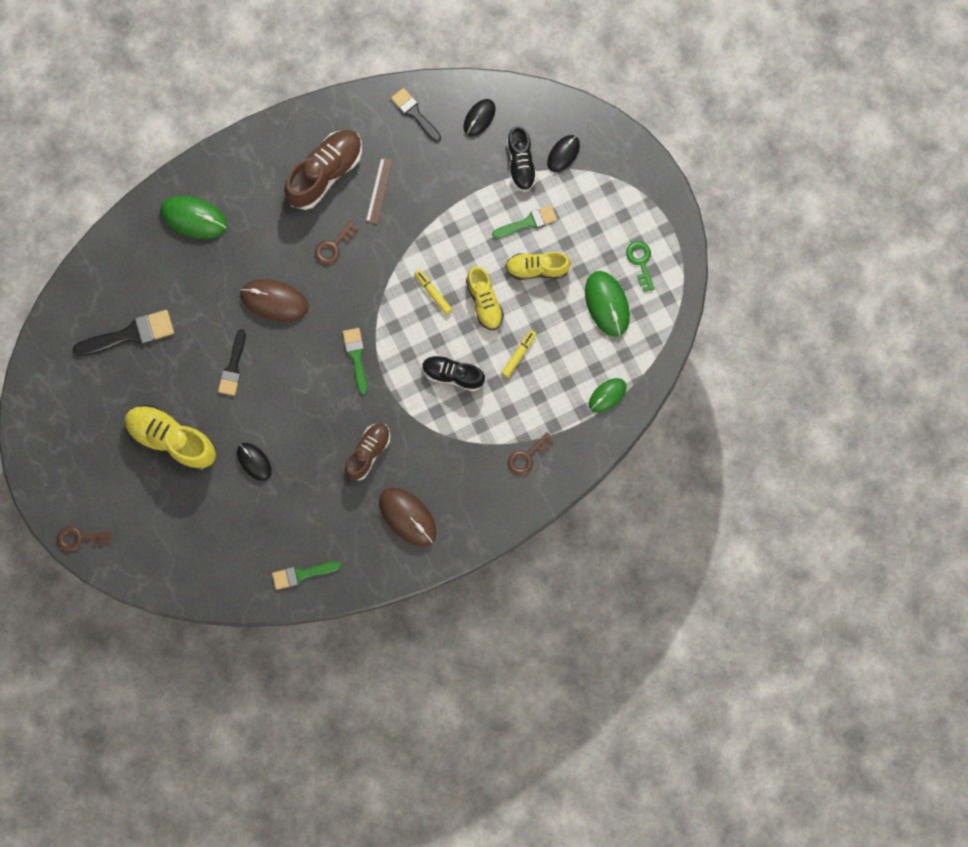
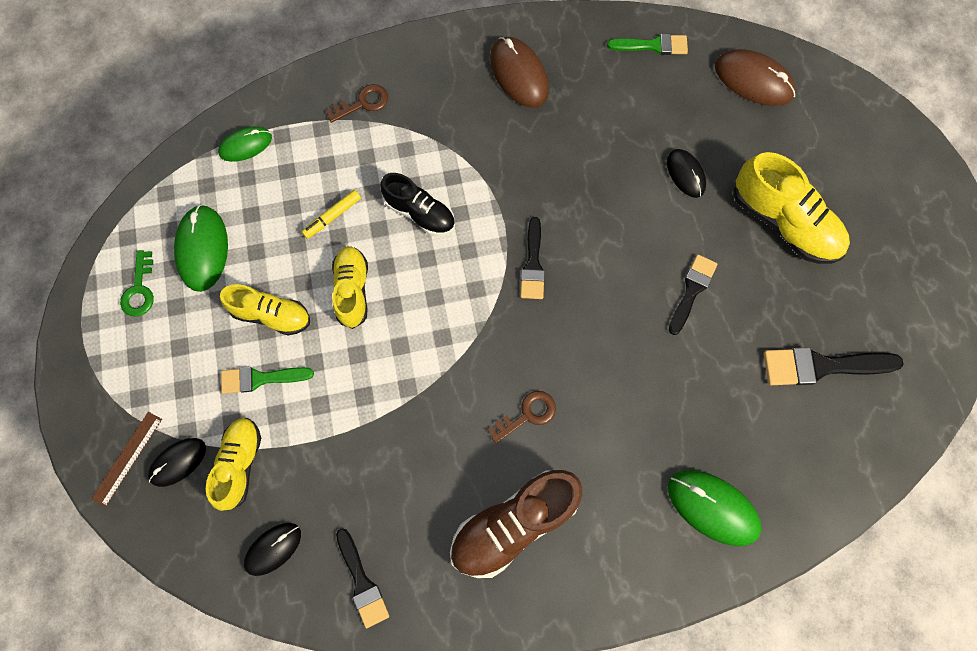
camera: 165 degrees left, 5 degrees down
brown key [57,526,112,552] -> none
brown mouse [240,279,309,322] -> brown mouse moved to [715,49,796,106]
green brush [343,328,367,394] -> black brush [521,217,545,299]
brown shoe [345,423,390,480] -> none
brown ruler [366,157,393,224] -> brown ruler moved to [91,412,162,507]
yellow marker [414,269,452,315] -> none
black shoe [507,126,537,192] -> yellow shoe [206,418,261,511]

